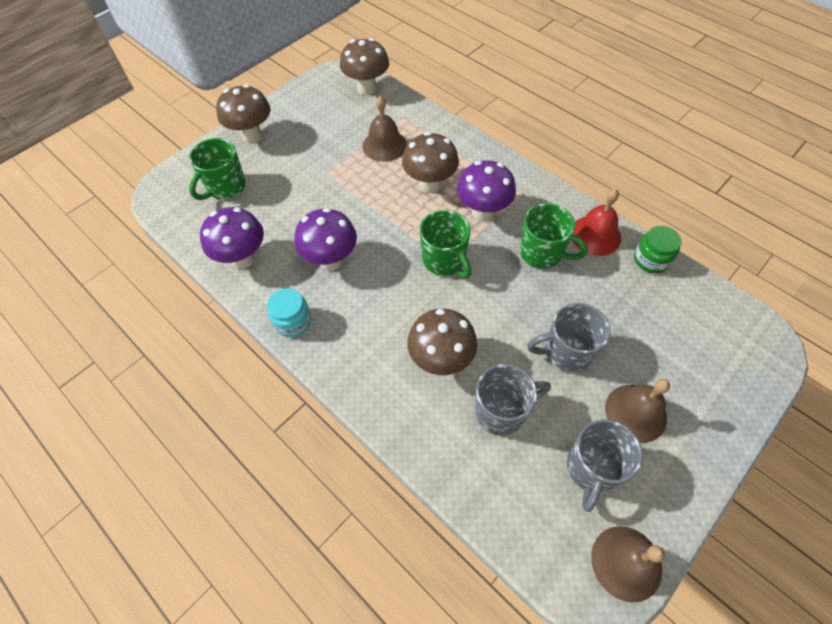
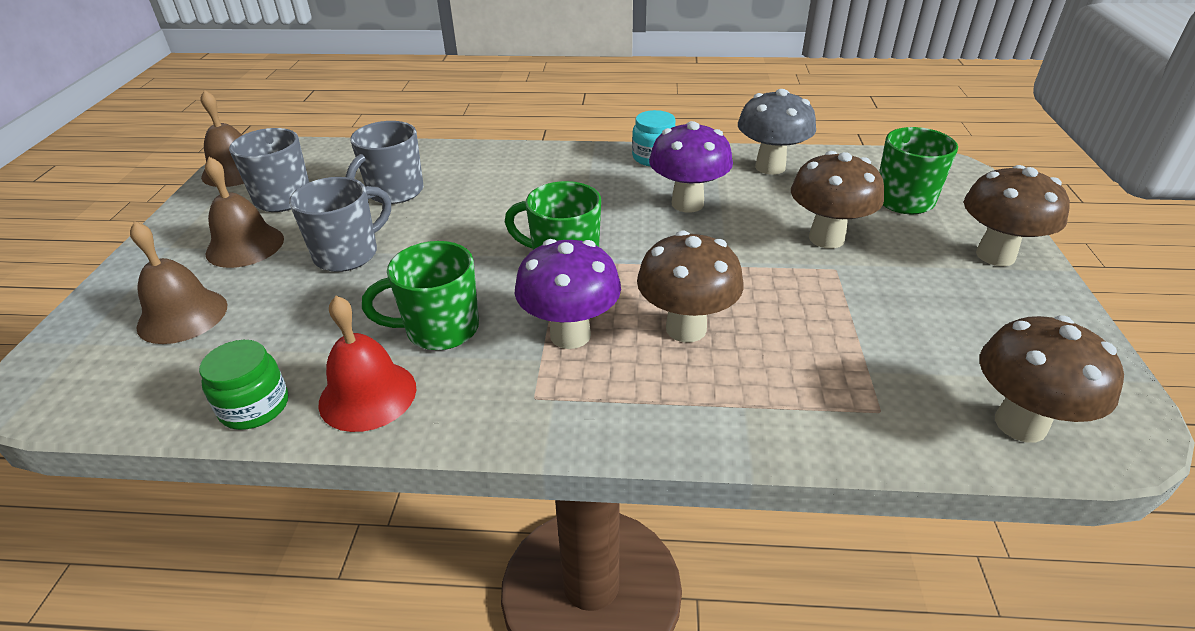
camera: 140 degrees right, 20 degrees down
purple mushroom [200,207,264,269] -> grey mushroom [738,89,816,175]
brown bell [362,95,407,162] -> brown bell moved to [130,221,228,344]
brown mushroom [407,308,478,375] -> brown mushroom moved to [791,151,884,249]

